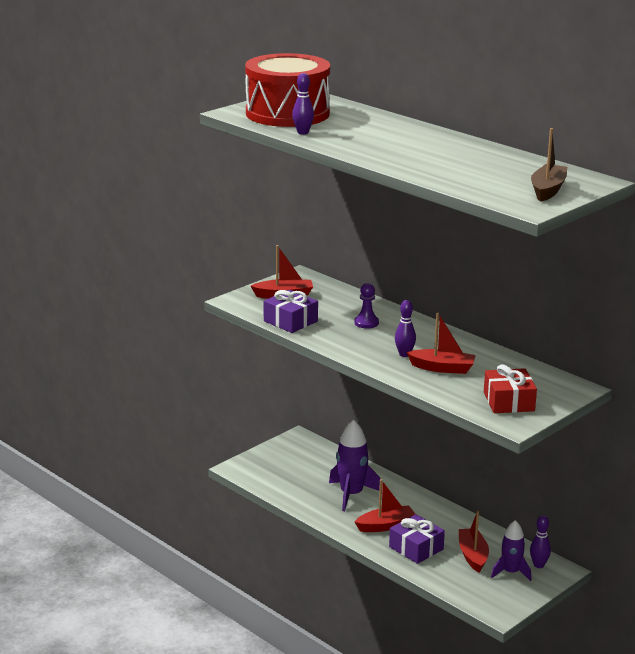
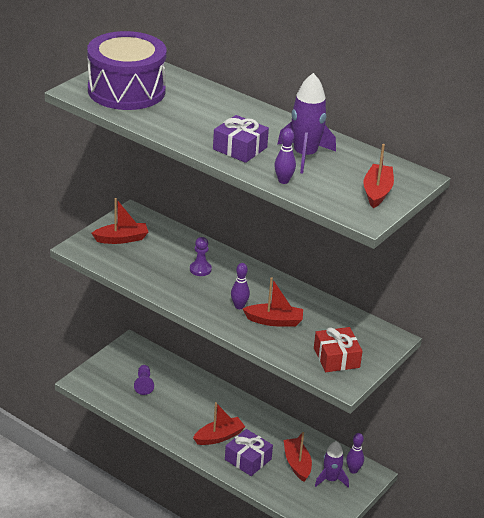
camera: 10 degrees left, 10 degrees up
red drum [245,53,330,127] -> purple drum [87,31,167,110]
purple gift [264,290,318,333] -> purple gift moved to [213,115,269,163]
purple bowling pin [292,73,314,135] -> purple bowling pin moved to [274,128,296,184]
purple rocket [329,419,381,511] -> purple rocket moved to [278,73,336,173]
brown boat [531,128,567,202] -> red boat [363,144,394,208]
none -> purple pawn [134,365,154,395]

